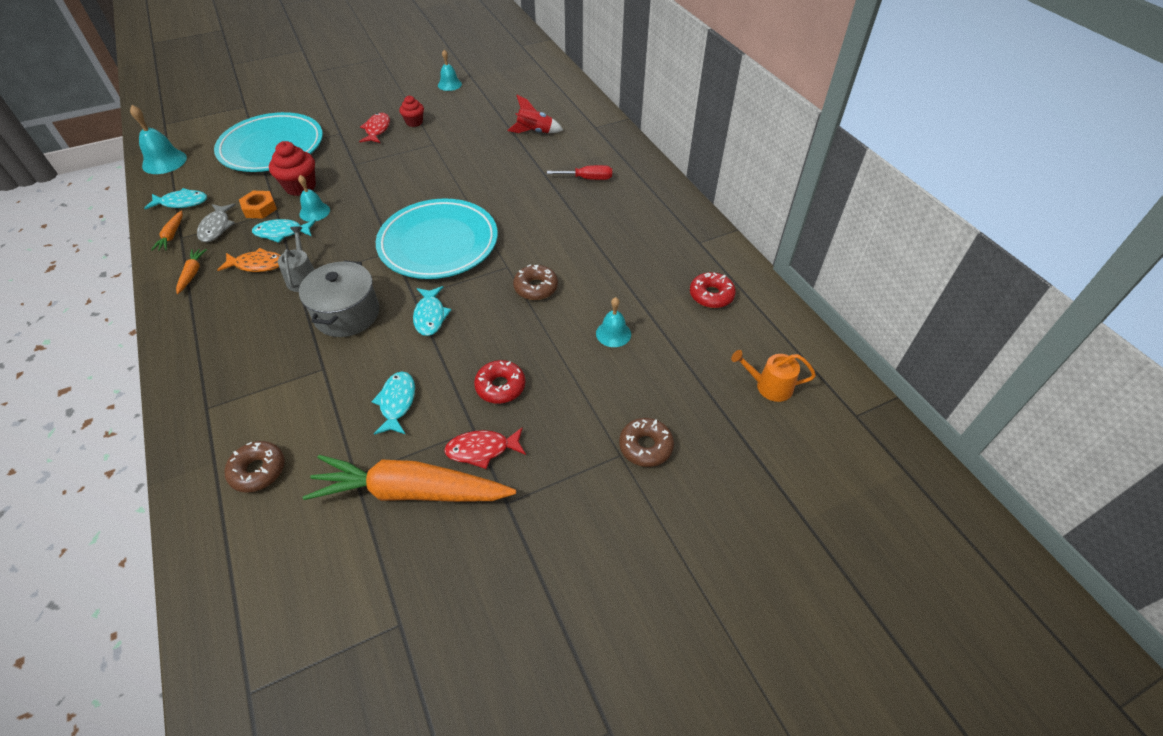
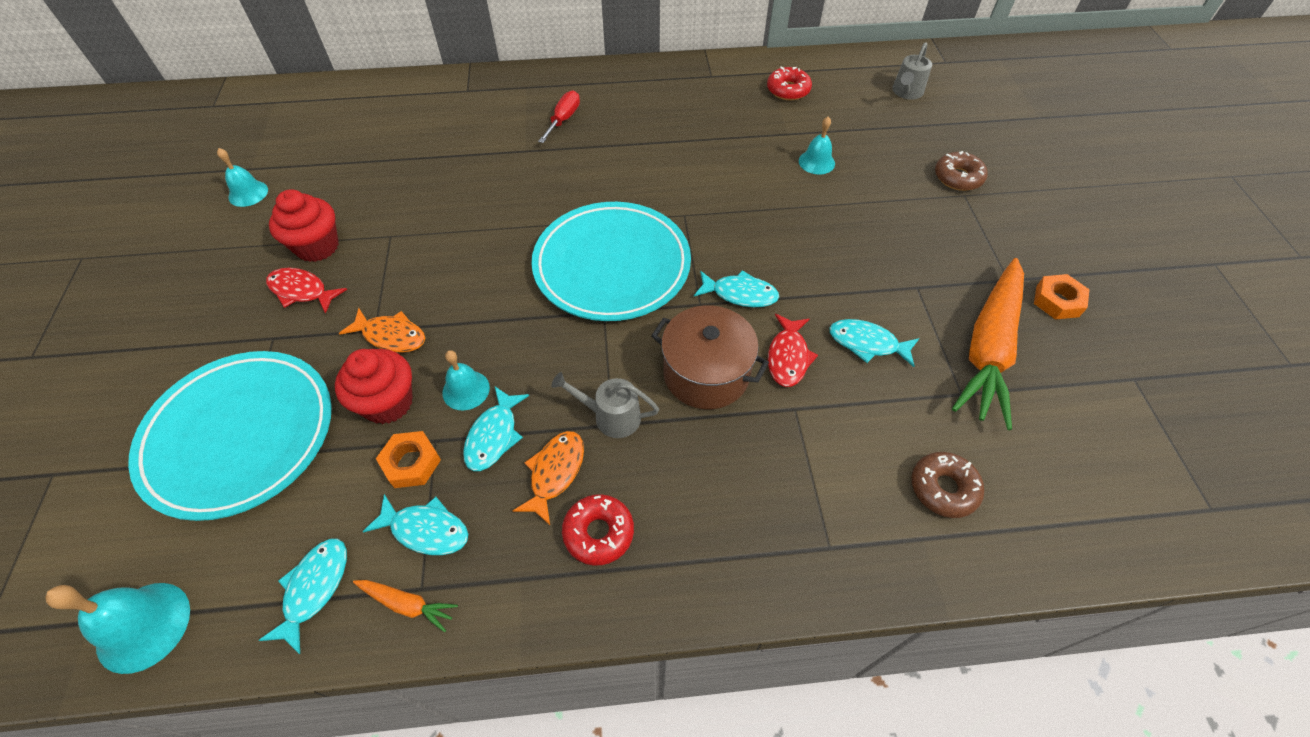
camera: 70 degrees left, 5 degrees up
orange carrot [176,249,207,294] -> none
grey fish [197,203,236,242] -> turquoise fish [363,494,468,555]
grey pot [299,260,379,337] -> brown pot [651,305,769,409]
red cupcake [399,96,424,127] -> red cupcake [269,189,339,262], size x1.60
red fish [444,427,526,469] -> red fish moved to [768,314,818,387]
red donut [474,360,525,404] -> red donut moved to [562,494,634,566]
red rocket [507,95,563,133] -> none
brown donut [513,264,558,300] -> none
orange watering can [731,350,816,402] -> grey watering can [892,42,932,100]
none -> orange fish [339,308,425,353]
none -> orange nut [1034,274,1089,320]

